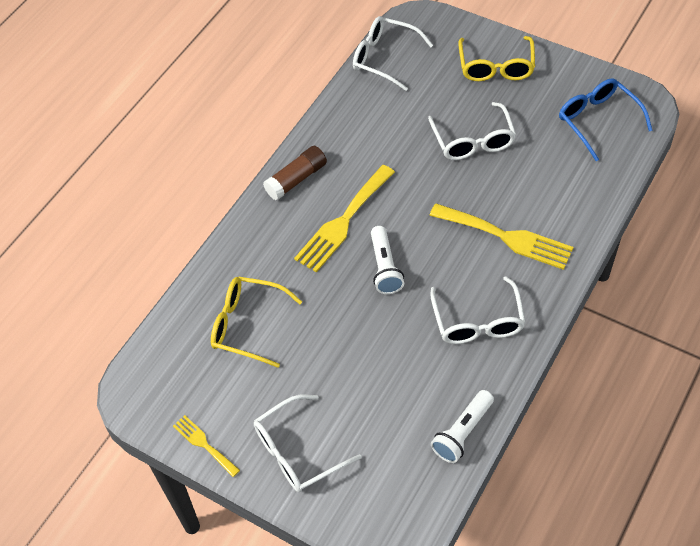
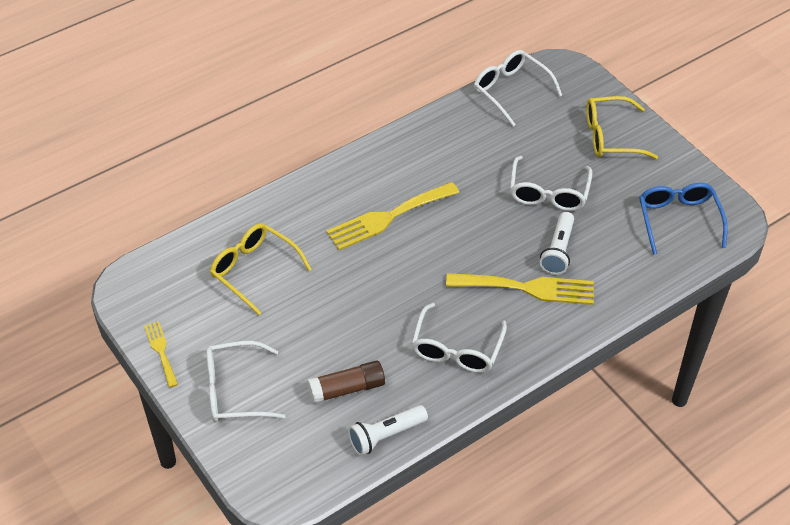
camera: 20 degrees right, 5 degrees down
brown glue stick [263,146,327,200] -> brown glue stick moved to [307,360,385,404]
white flashlight [371,226,404,294] -> white flashlight moved to [540,212,574,275]
yellow fork [429,203,574,270] -> yellow fork turned 45 degrees counterclockwise [446,273,594,305]
yellow glasses [458,36,535,81] -> yellow glasses turned 60 degrees clockwise [586,96,658,159]

